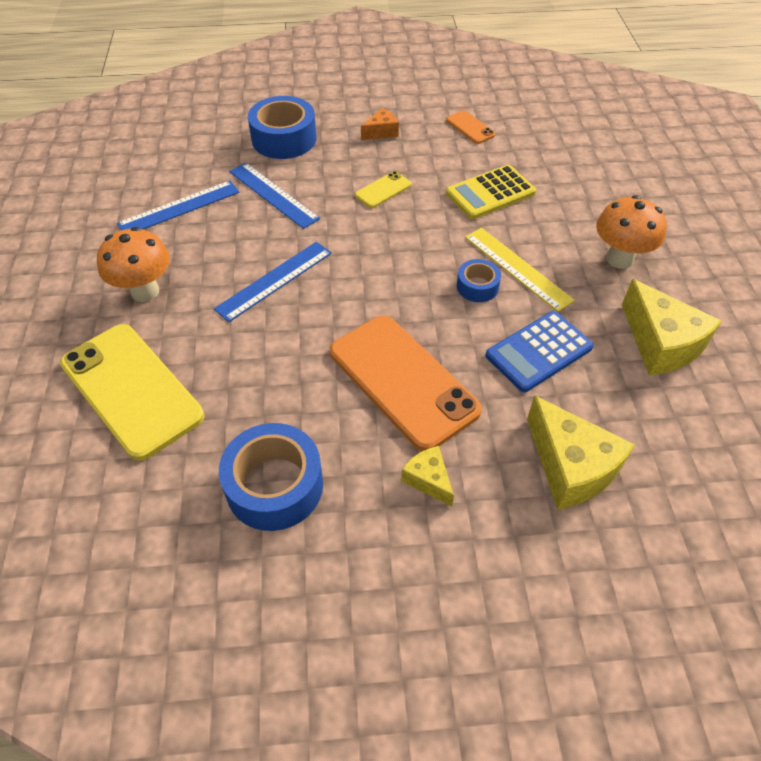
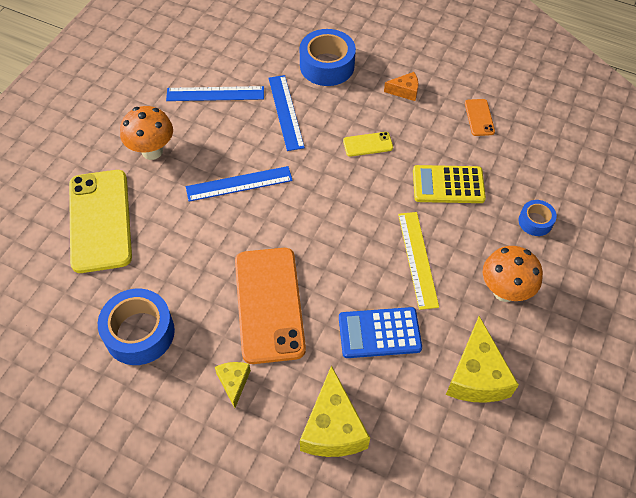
camera: 30 degrees right, 5 degrees up
blue tape [457,259,501,302] -> blue tape moved to [518,200,557,236]

